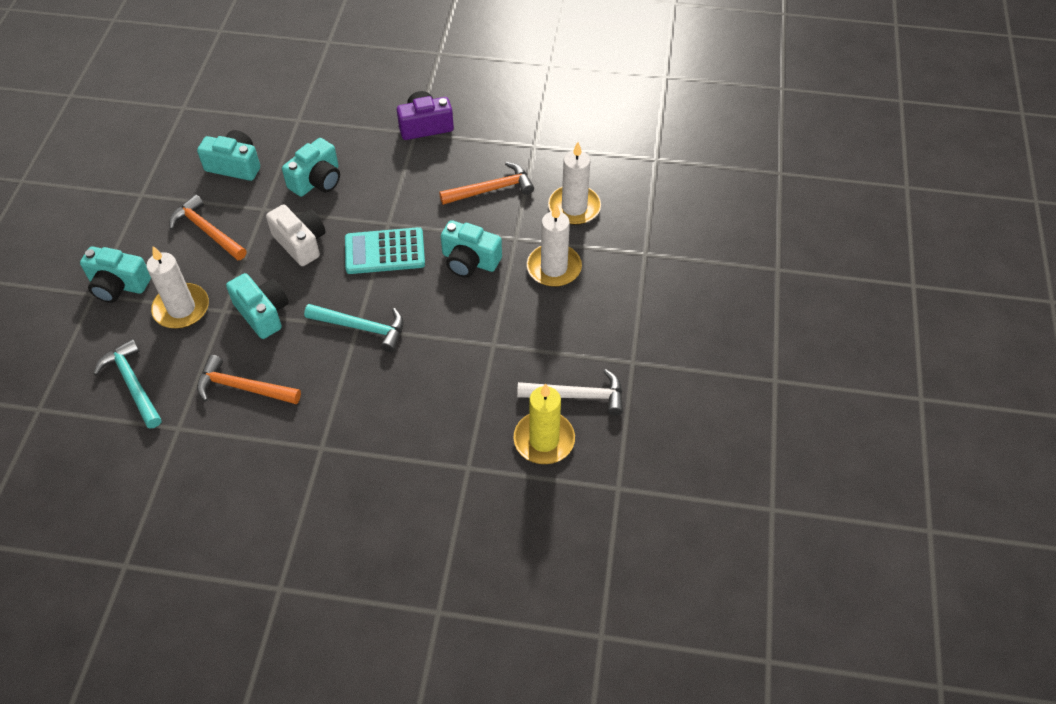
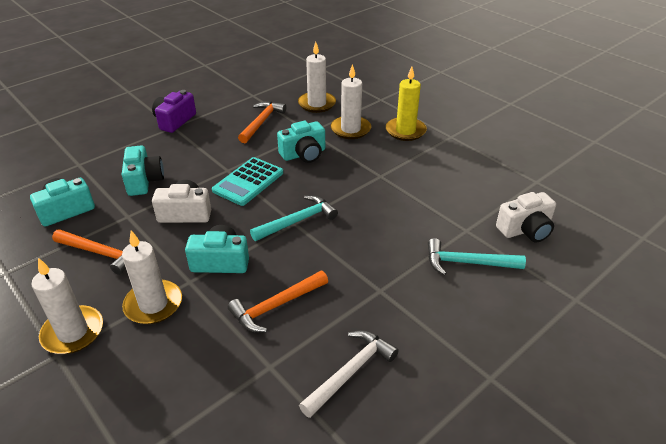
camera: 50 degrees left, 15 degrees down
turquoise camera [80,247,151,303] -> white candle [31,258,103,354]
turquoise hammer [94,339,162,429] -> turquoise hammer moved to [428,238,526,275]
orange hammer [169,194,247,260] -> orange hammer turned 150 degrees counterclockwise [52,229,126,275]
yellow candle [513,383,575,464] -> yellow candle moved to [386,67,427,141]
white hammer [517,369,623,415] -> white hammer moved to [299,330,399,418]
none -> white camera [496,192,556,242]

